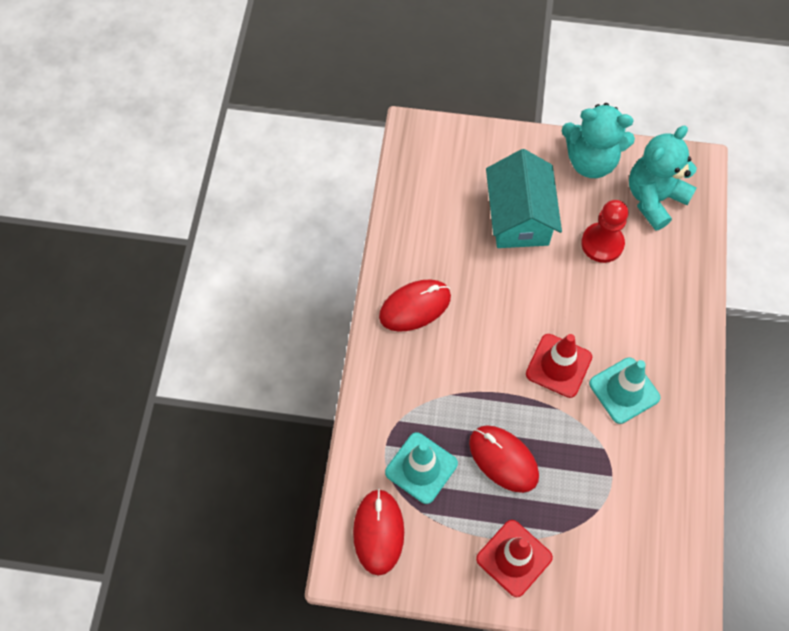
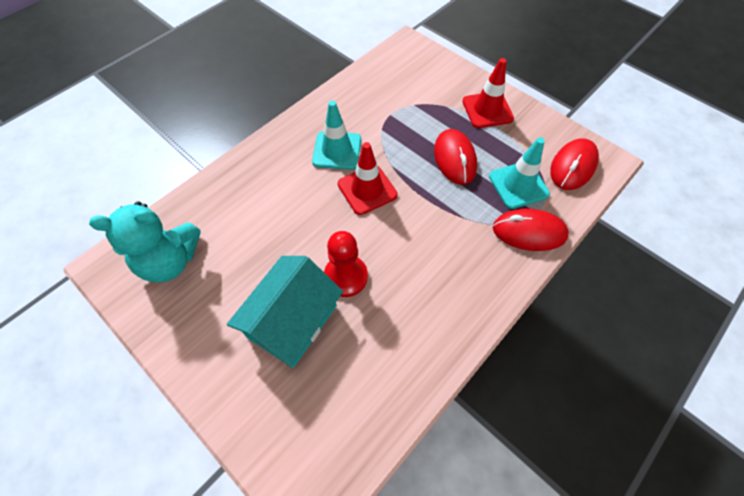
camera: 145 degrees left, 5 degrees down
red mouse [379,280,451,332] -> red mouse moved to [493,209,569,251]
turquoise teddy bear [561,103,635,178] -> none
red pawn [581,200,628,263] -> red pawn moved to [324,231,368,297]

